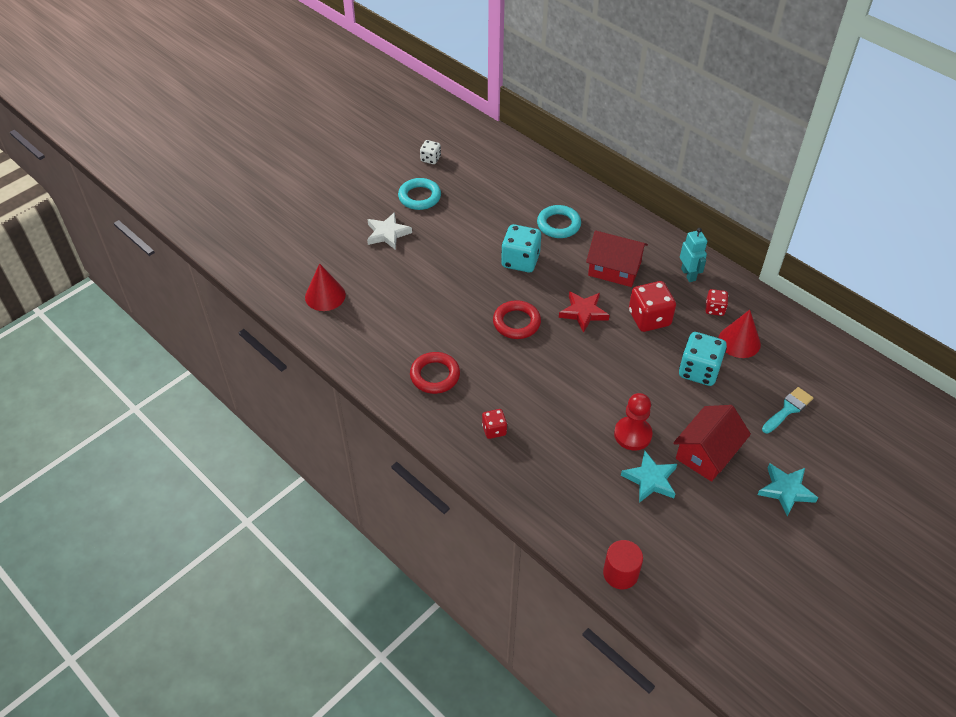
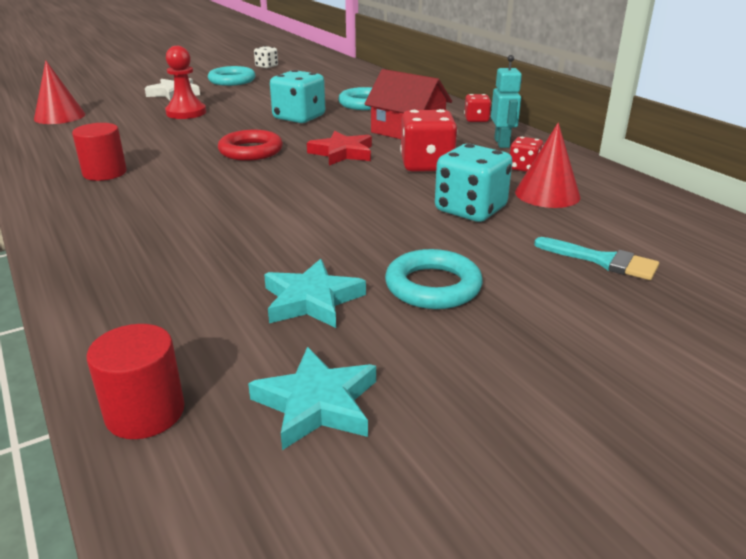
camera: 15 degrees right, 20 degrees down
red ring [410,352,460,394] -> red cylinder [72,123,127,181]
red dice [482,409,507,439] -> red dice moved to [464,94,491,122]
red pawn [614,393,653,450] -> red pawn moved to [165,46,206,119]
red house [673,405,751,482] -> turquoise ring [385,249,483,309]
turquoise star [757,463,818,517] -> turquoise star moved to [248,347,376,450]
turquoise brush [762,387,813,434] -> turquoise brush turned 60 degrees clockwise [534,237,659,280]

